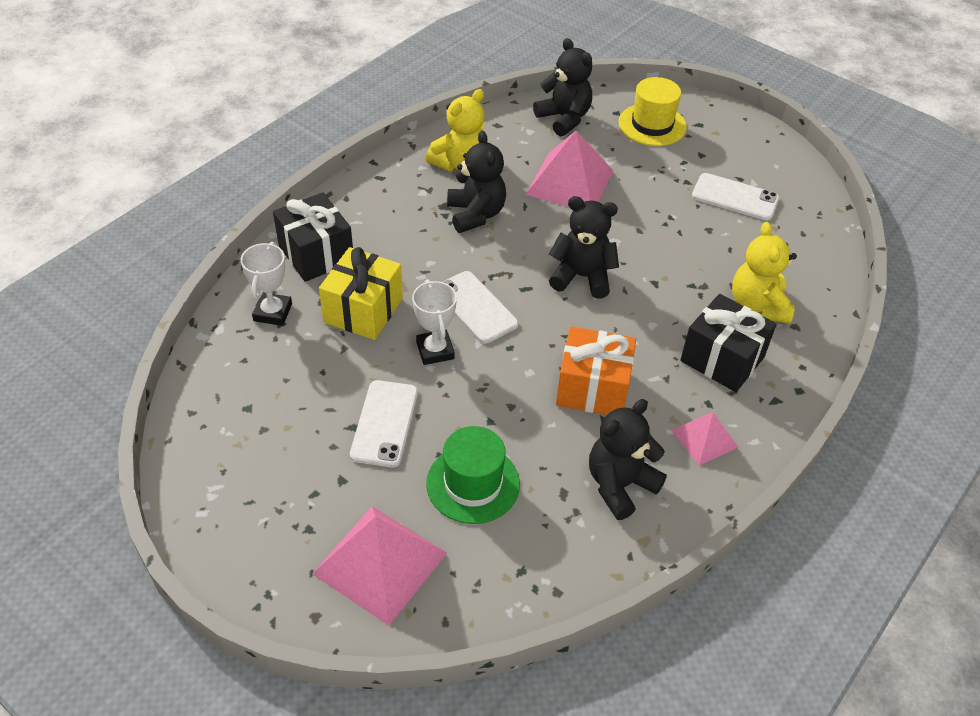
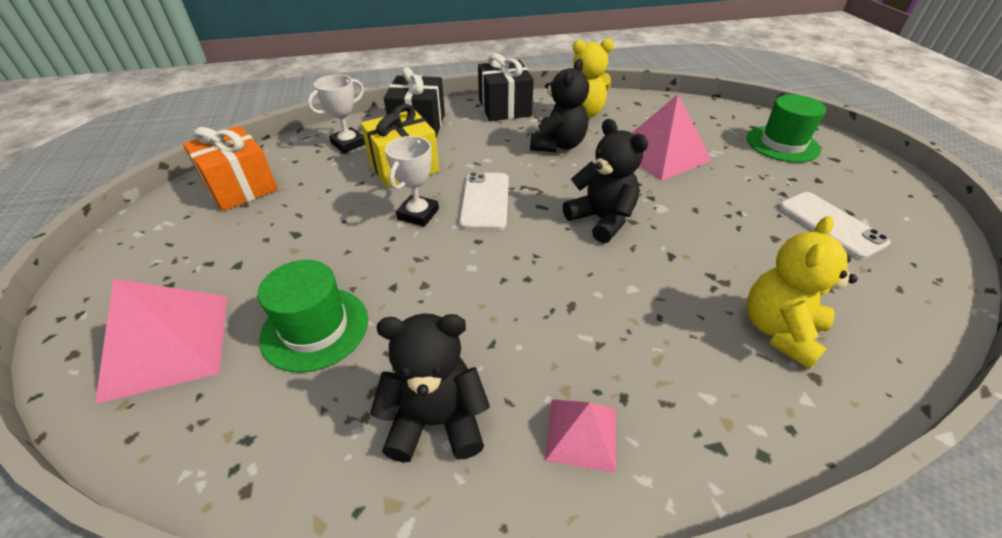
camera: 40 degrees right, 5 degrees down
white phone [350,380,418,467] -> none
black teddy bear [533,38,592,136] -> none
orange gift [556,326,636,415] -> orange gift moved to [183,126,278,211]
yellow hat [618,77,687,146] -> green hat [747,94,826,163]
black gift [680,294,777,392] -> black gift moved to [478,53,534,121]

